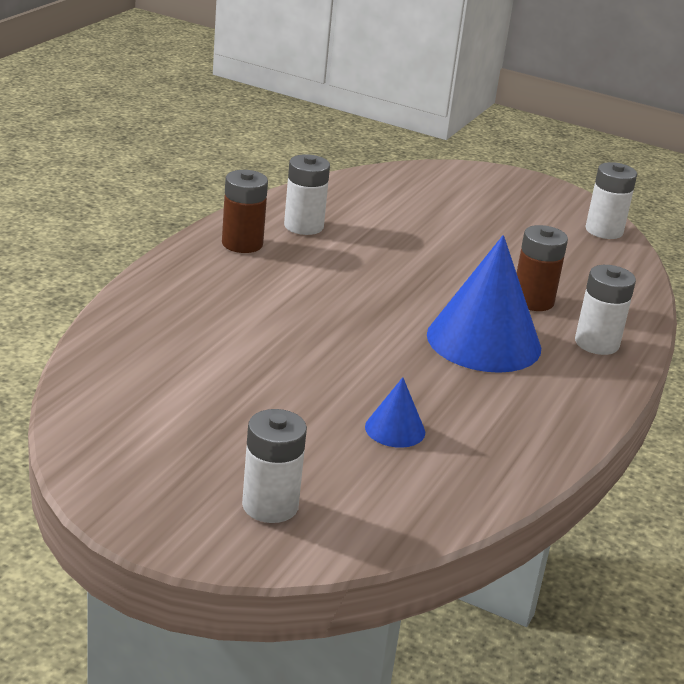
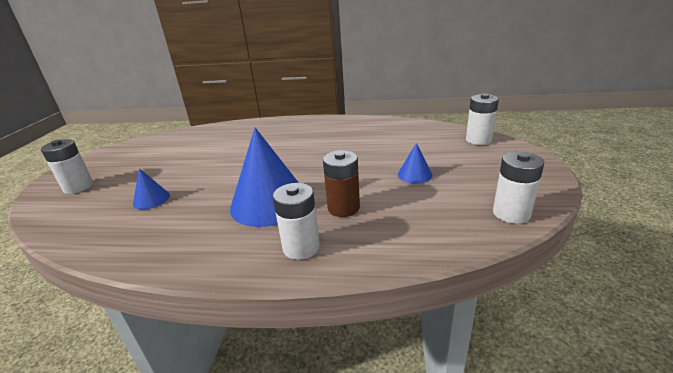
camera: 75 degrees right, 0 degrees up
brown battery [222,170,268,253] -> none
white battery [284,154,330,235] -> white battery moved to [466,93,499,145]
none -> blue cone [398,143,433,184]

